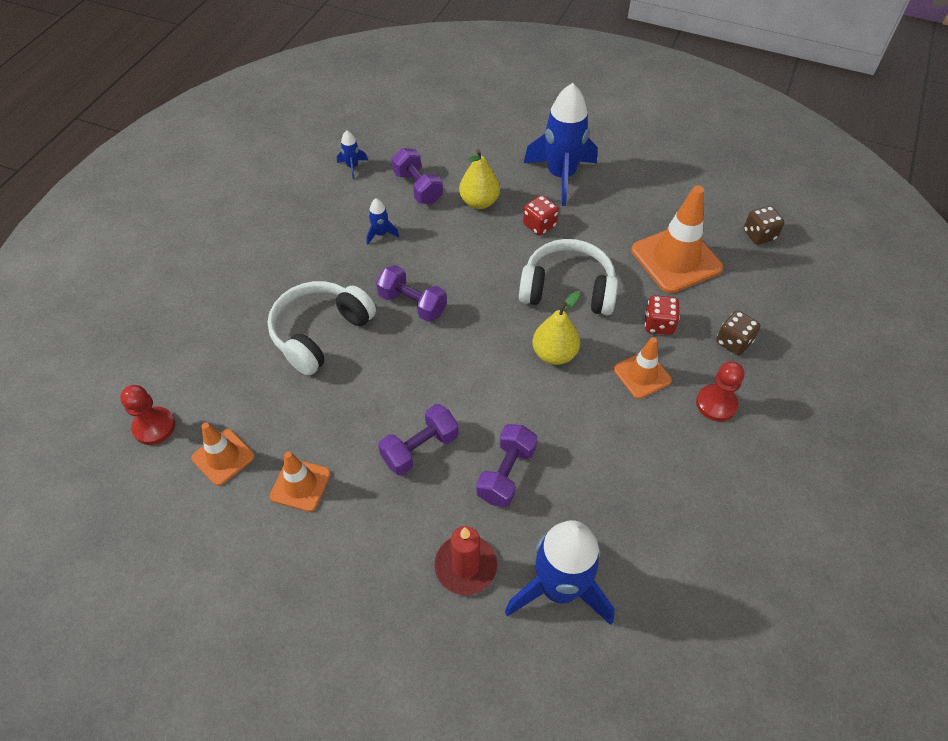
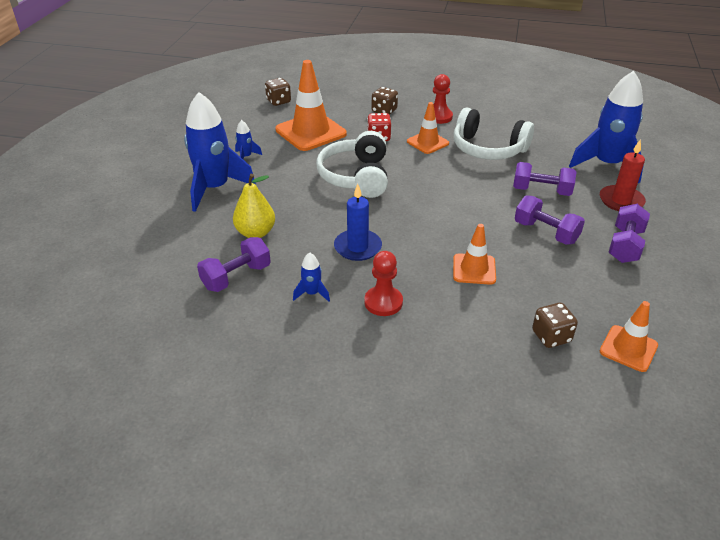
camera: 100 degrees left, 15 degrees down
red pawn [120,385,175,445] -> red pawn moved to [364,251,403,316]
white headphones [267,281,376,376] -> white headphones moved to [454,108,534,160]
orange traffic cone [270,451,331,512] -> orange traffic cone moved to [453,224,496,285]
blue rocket [337,130,368,179] -> blue rocket moved to [235,120,262,159]
purple dumbbell [376,265,447,322] -> purple dumbbell moved to [608,204,650,263]
red dice [523,195,559,236] -> none
yellow pear [532,291,580,365] -> none
none -> blue candle [334,184,382,261]
none -> brown dice [532,303,578,348]

